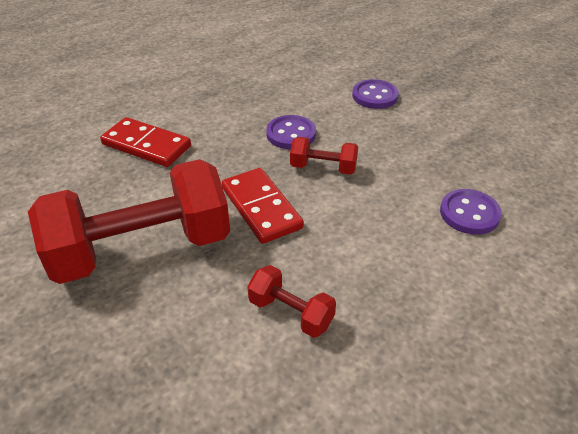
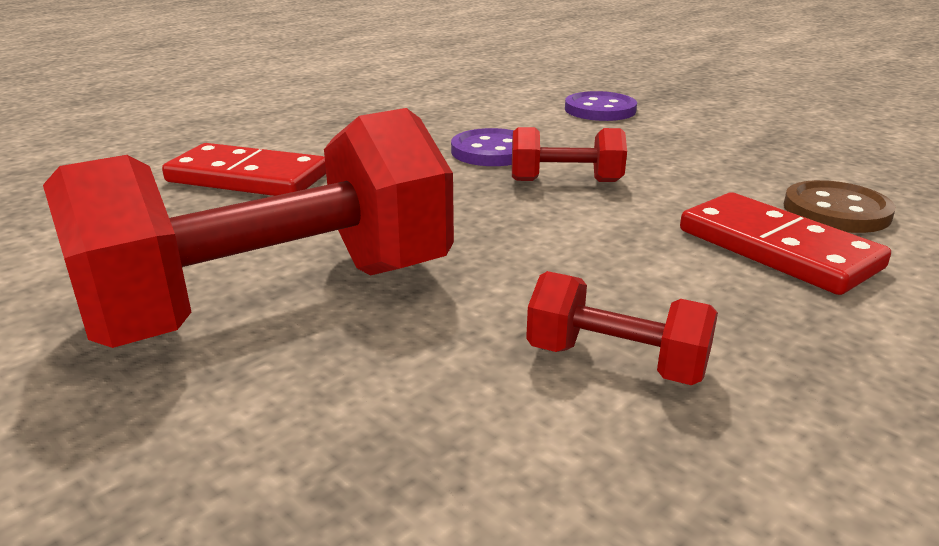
camera: 10 degrees left, 15 degrees down
red domino [222,168,304,244] -> red domino moved to [680,192,891,295]
purple button [440,189,502,235] -> brown button [784,180,896,233]

